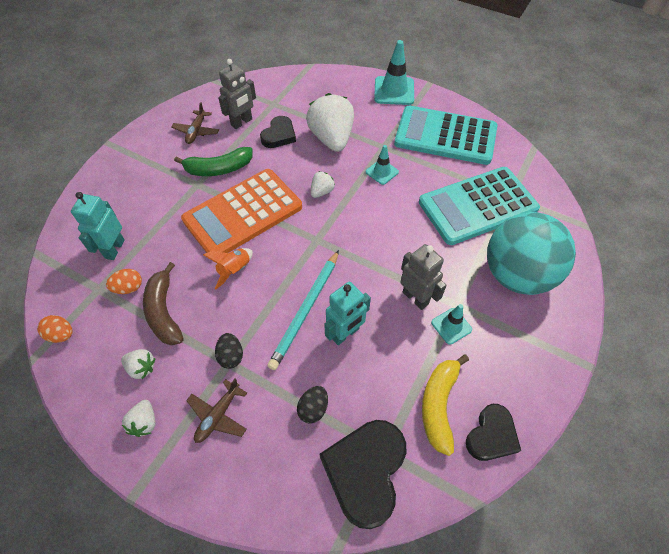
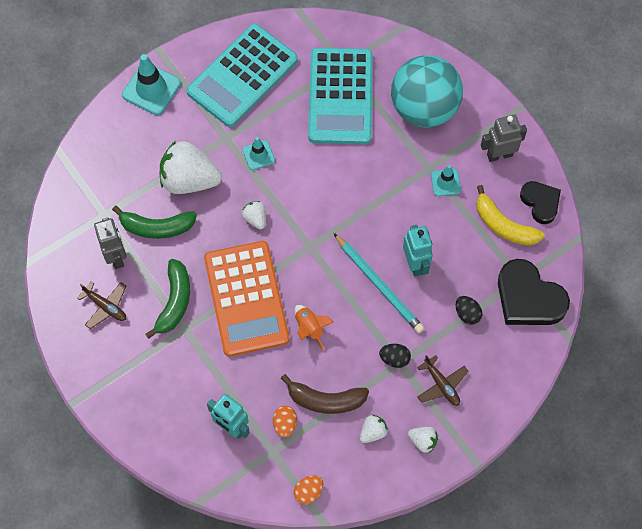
camera: 65 degrees left, 10 degrees up
black heart [260,116,296,148] -> green banana [112,206,197,239]
grey robot [400,244,447,310] -> grey robot moved to [481,115,527,162]

